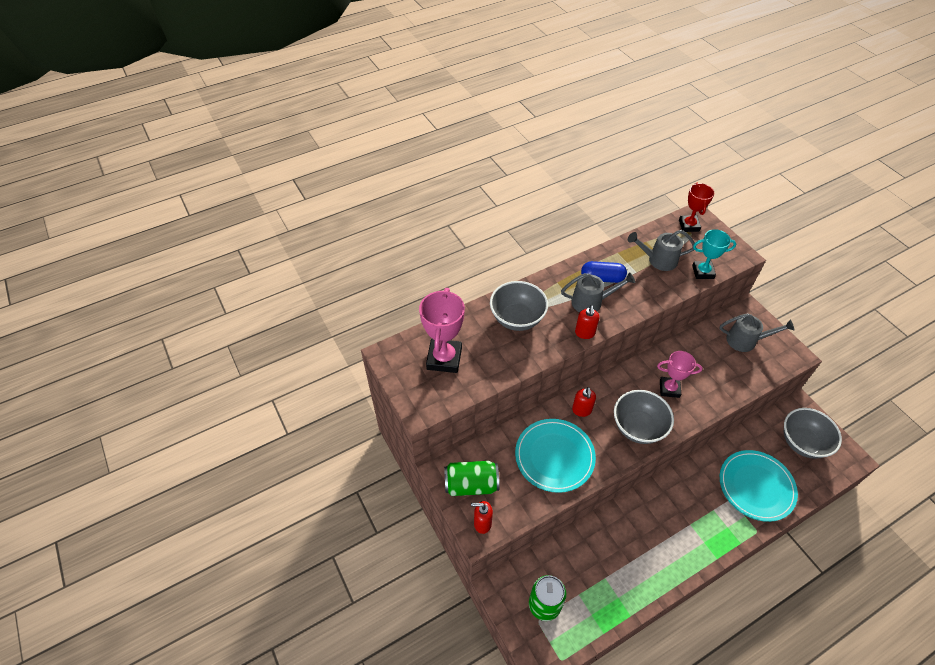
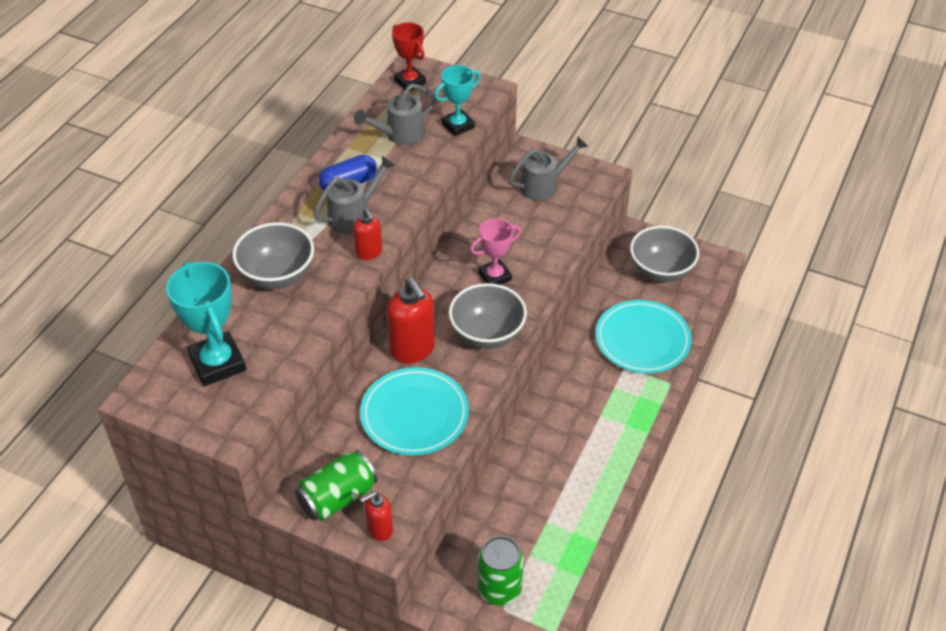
camera: 35 degrees left, 5 degrees down
pink trophy [419,288,465,373] -> turquoise trophy [166,262,246,386]
red soap dispenser [572,387,596,417] -> red soap dispenser [387,278,435,363], size x1.74

